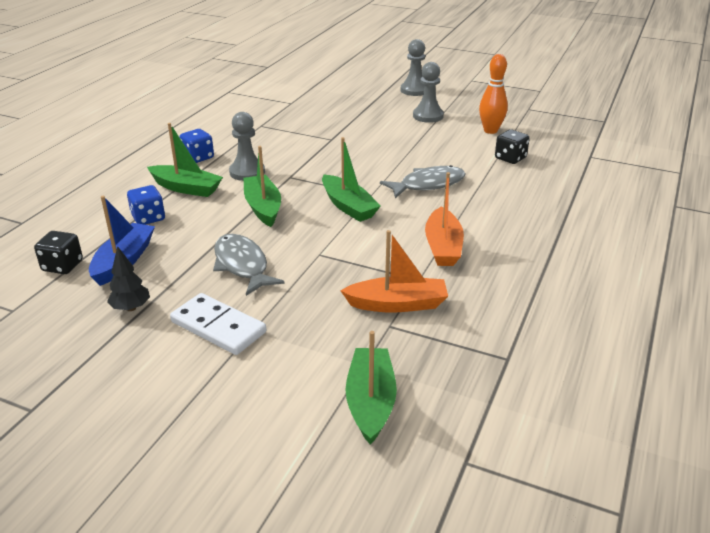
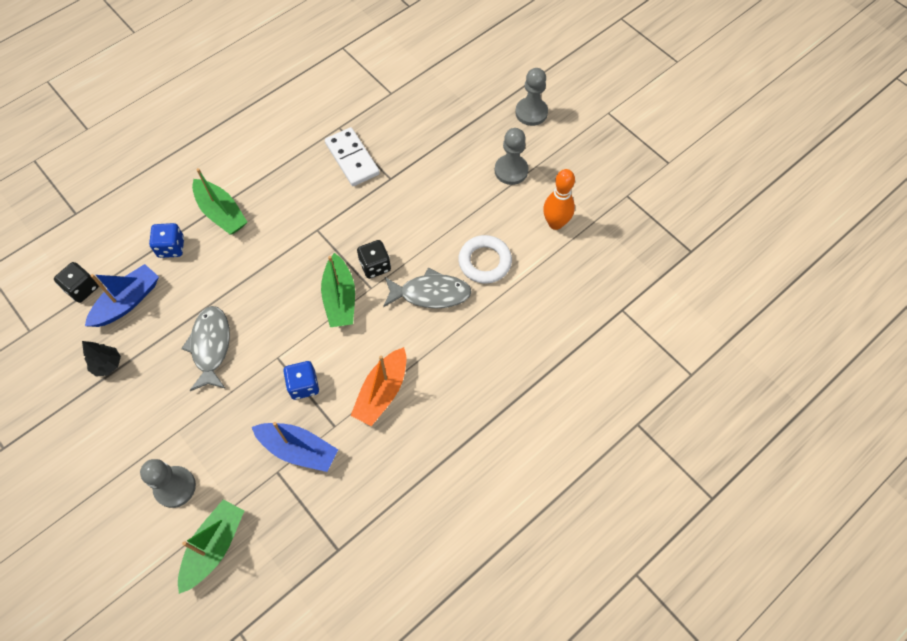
camera: 25 degrees right, 30 degrees up
white domino [170,293,266,355] -> white domino moved to [325,127,380,186]
blue dice [180,129,214,163] -> blue dice moved to [283,361,319,400]
grey pawn [229,112,265,181] -> grey pawn moved to [140,459,196,508]
green boat [244,146,281,227] -> none
orange boat [341,230,448,313] -> blue boat [252,422,338,472]
black dice [495,129,530,164] -> black dice moved to [357,240,391,279]
none -> white ring [458,235,512,284]

